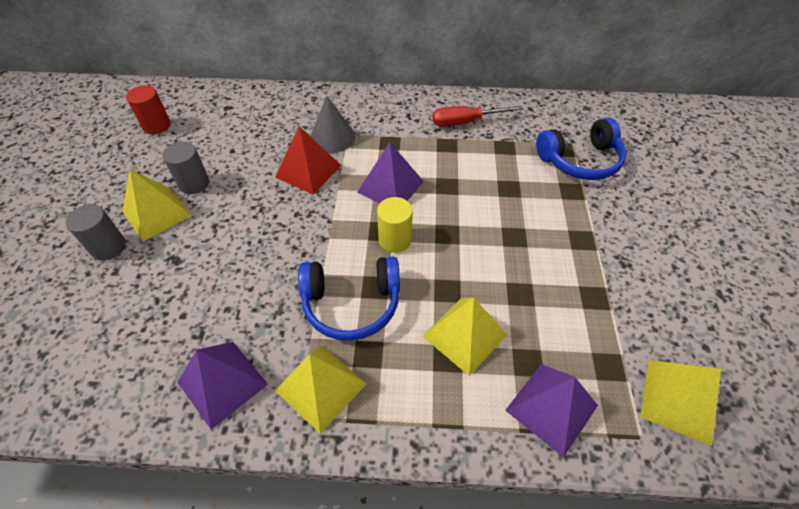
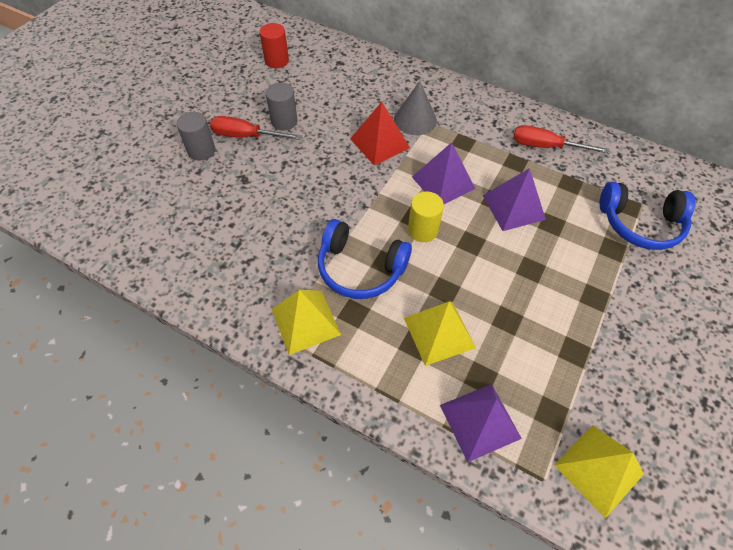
camera: 25 degrees right, 5 degrees up
yellow pyramid [122,169,192,241] -> red screwdriver [210,116,302,140]
purple pyramid [178,342,268,430] -> purple pyramid moved to [482,168,546,231]

